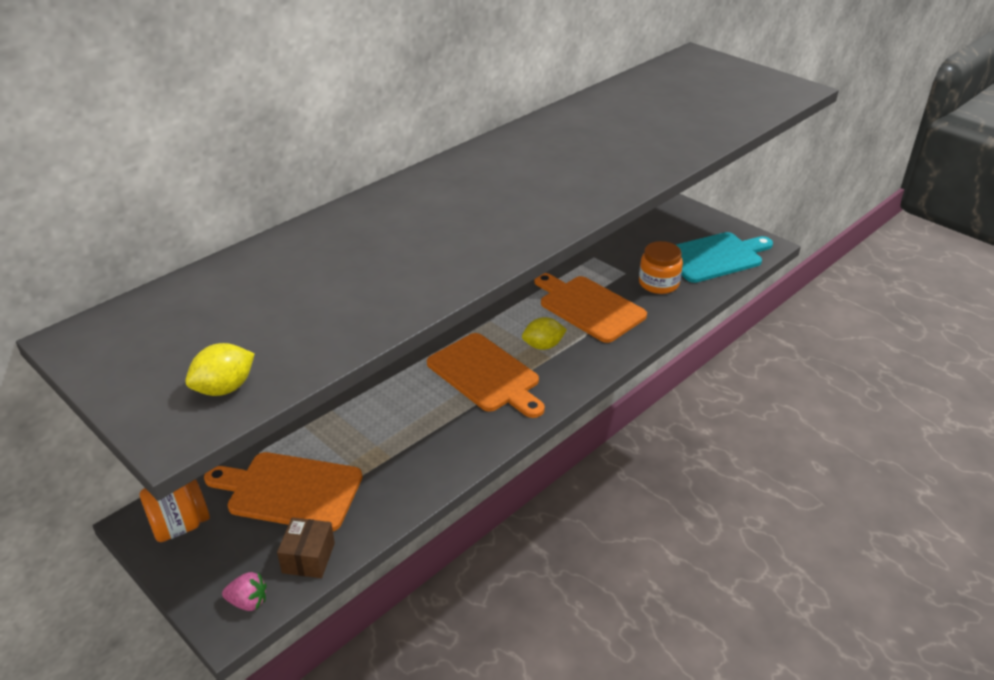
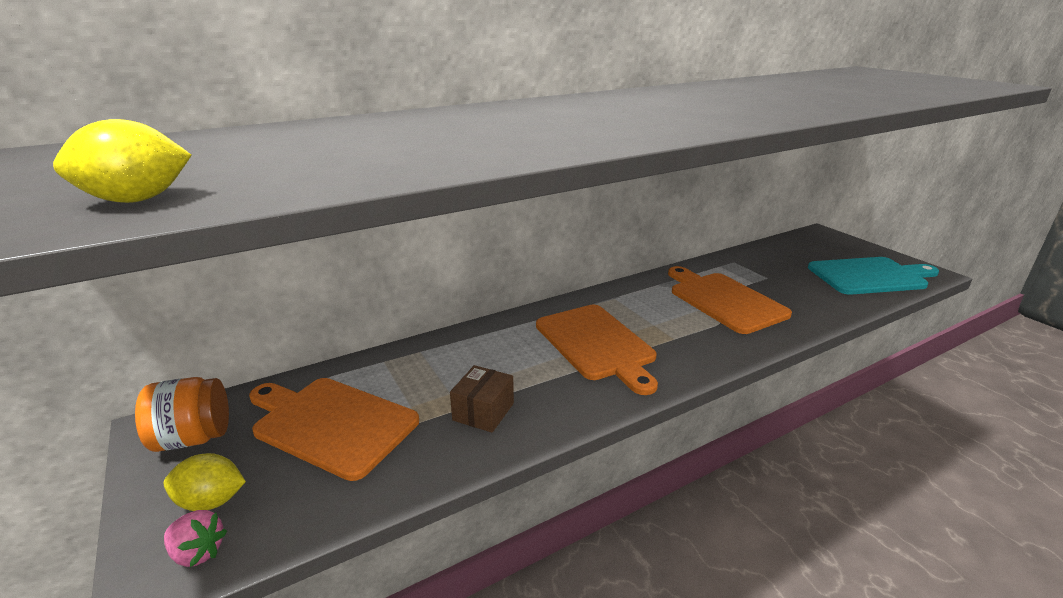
camera: 15 degrees right, 10 degrees down
brown box [277,517,335,578] -> brown box moved to [450,365,514,433]
yellow lemon [522,317,567,350] -> yellow lemon moved to [164,453,246,511]
orange jar [639,241,683,294] -> none

